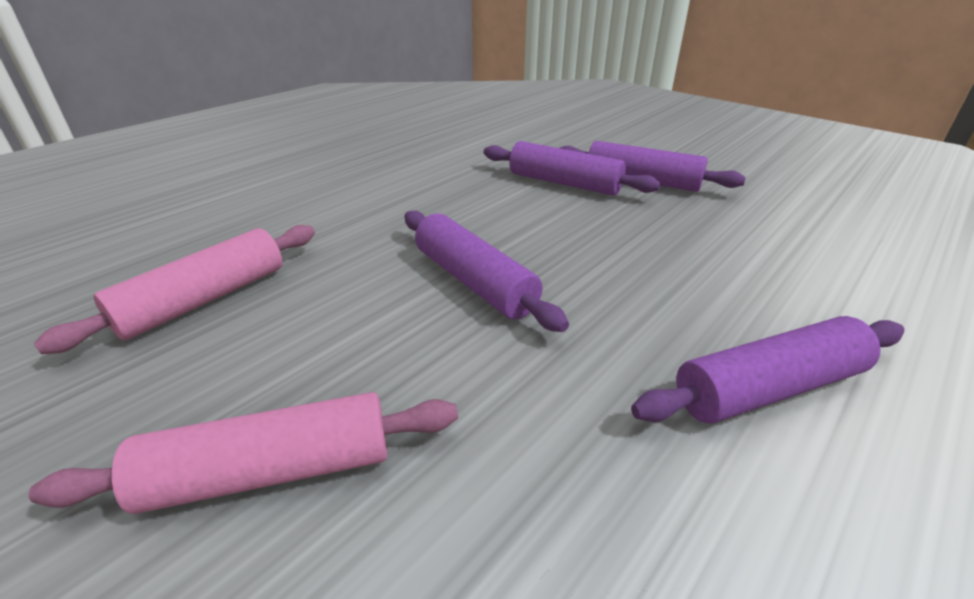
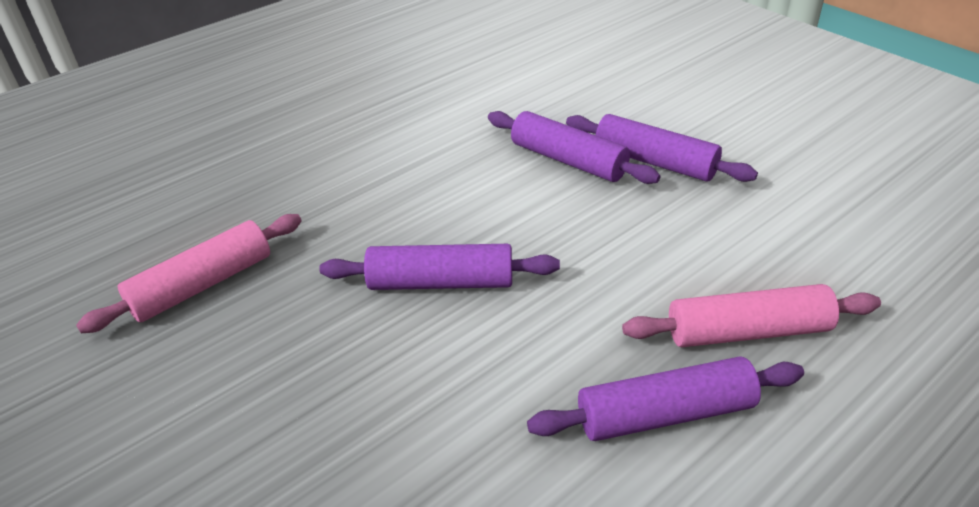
camera: 10 degrees right, 5 degrees up
pink rolling pin [29,392,458,514] -> pink rolling pin moved to [622,284,881,347]
purple rolling pin [405,211,569,332] -> purple rolling pin turned 60 degrees counterclockwise [319,244,560,290]

